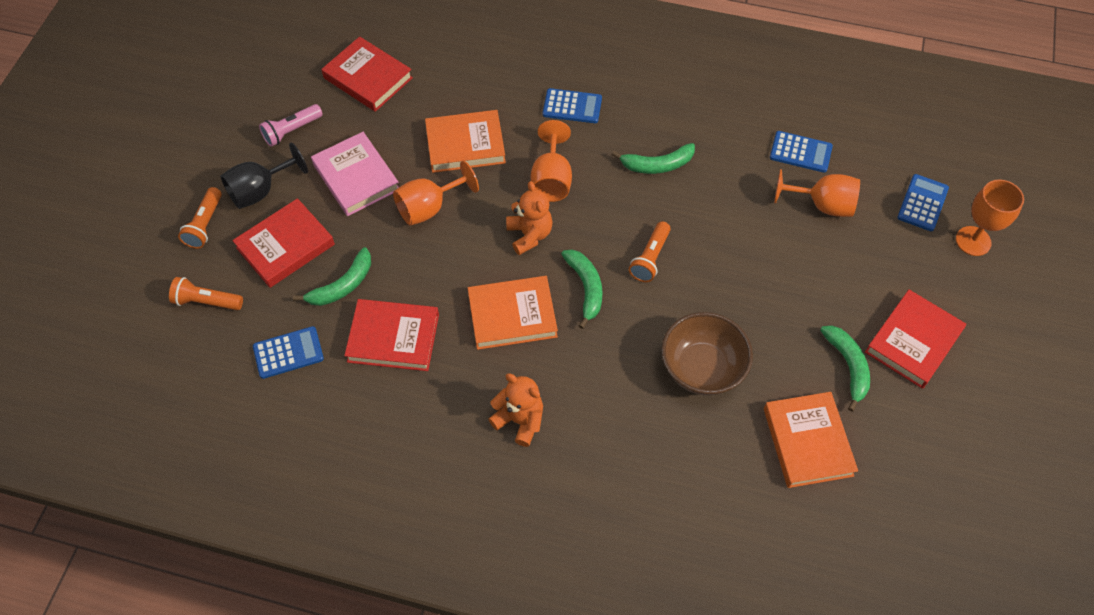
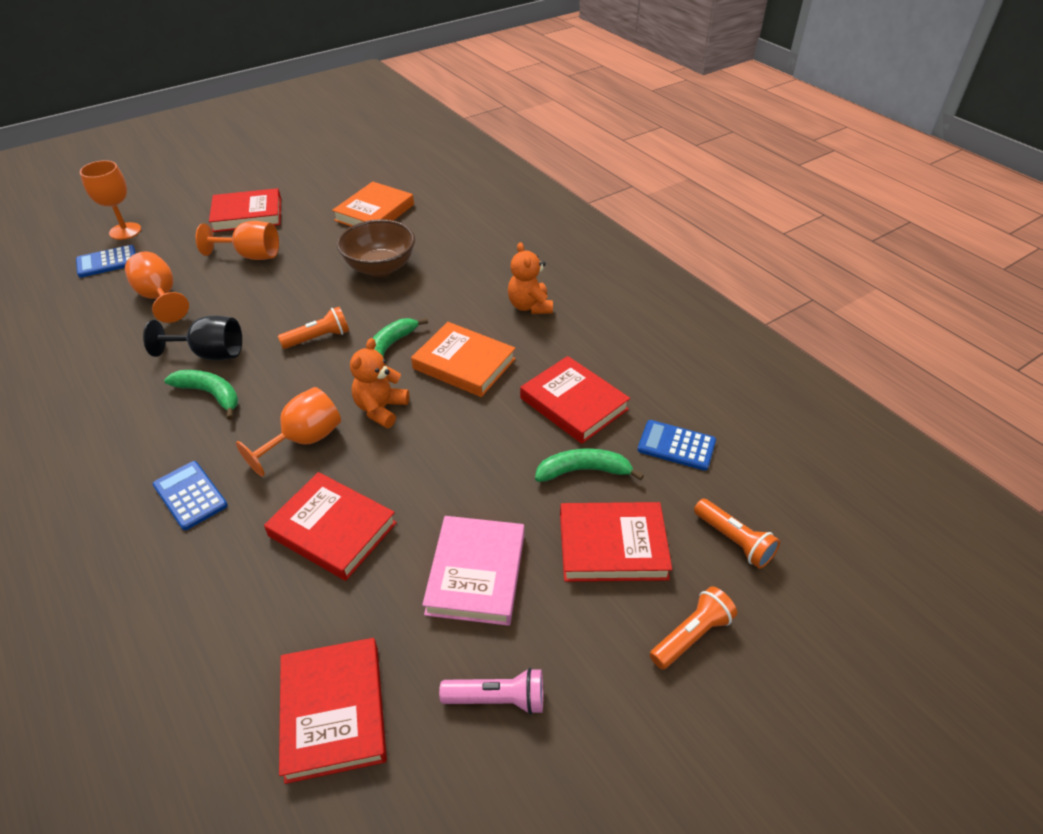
camera: 140 degrees left, 15 degrees down
black goblet [220,142,308,209] -> black goblet moved to [143,316,242,360]
orange goblet [393,161,479,226] -> orange goblet moved to [196,221,279,260]
orange book [425,110,506,173] -> red book [264,472,397,581]
blue calculator [770,131,833,173] -> none
green banana [820,326,870,412] -> none

